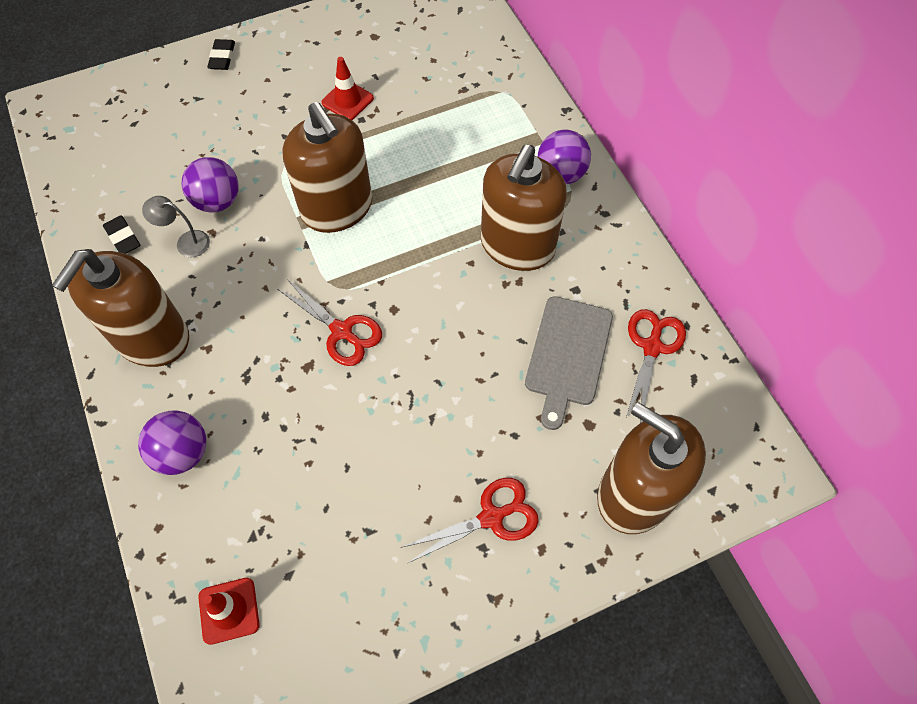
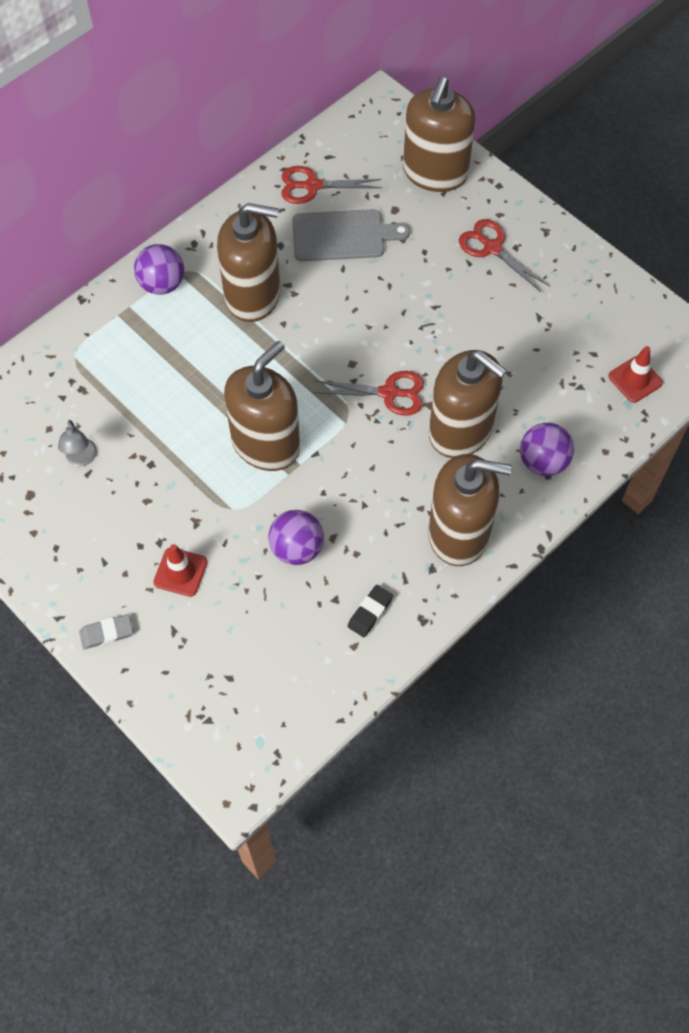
camera: 110 degrees left, 0 degrees up
grey lamp [142,196,210,257] -> grey lamp moved to [58,420,97,466]
black eraser [207,39,235,70] -> grey eraser [79,614,133,649]
red scissors [277,279,382,366] -> red scissors turned 75 degrees clockwise [313,371,424,416]
red traffic cone [322,57,374,120] -> red traffic cone moved to [153,544,207,597]
none -> brown soap dispenser [429,350,507,458]

